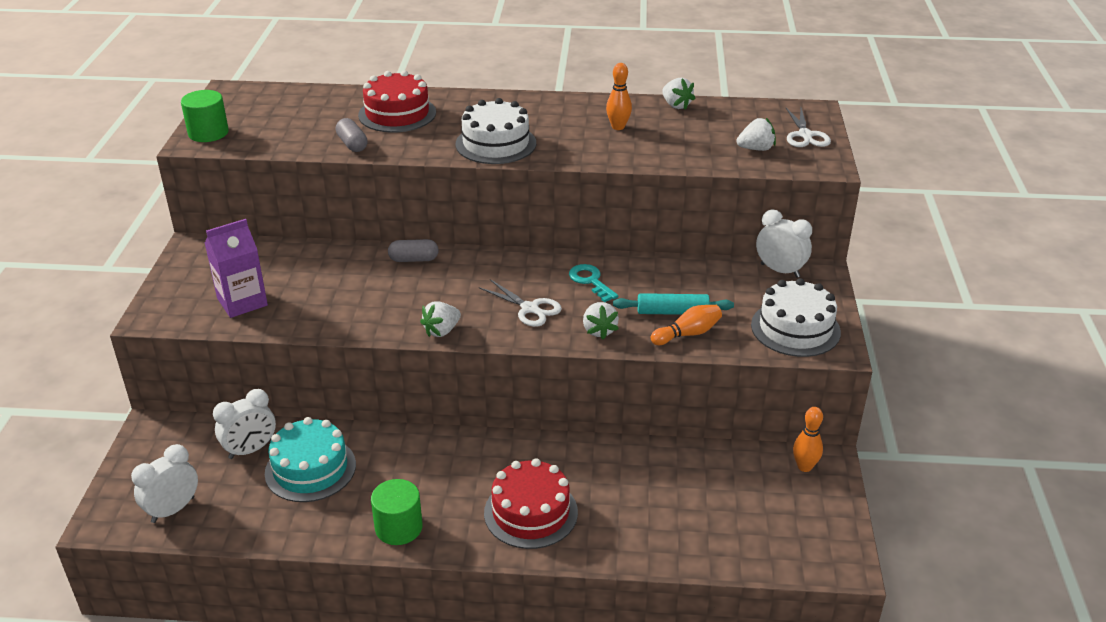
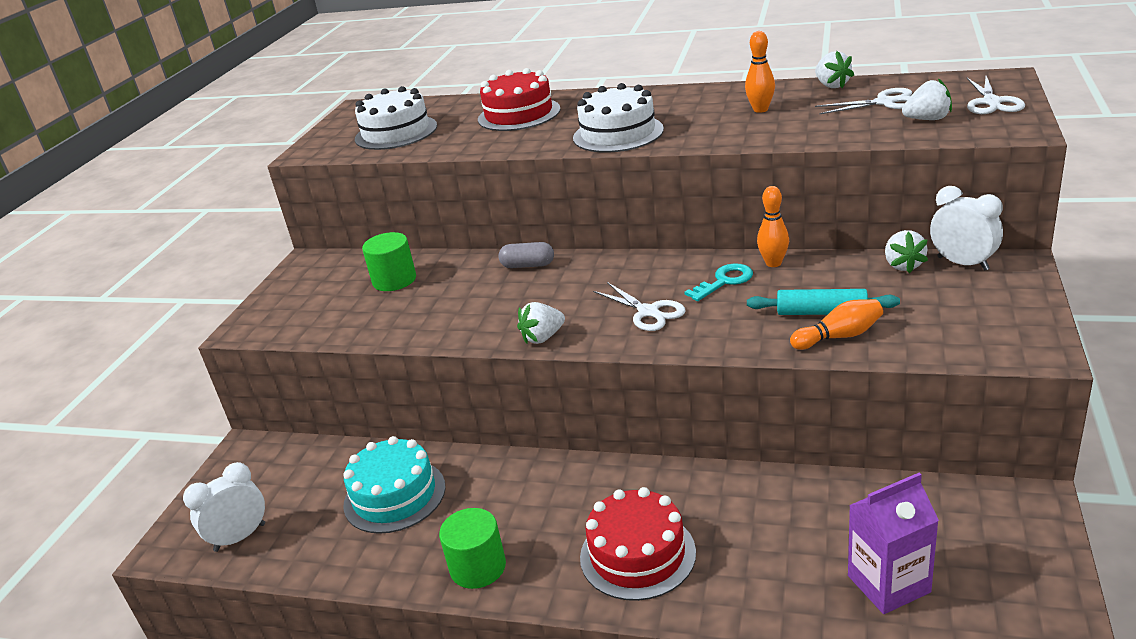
camera: 15 degrees right, 5 degrees down
green cylinder [181,90,229,142] -> green cylinder moved to [362,232,416,291]
purple carton [205,219,268,318] -> purple carton moved to [848,473,939,614]
white clock [213,389,276,459] -> none
grey capsule [336,118,368,152] -> none
turquoise key [569,264,618,302] -> turquoise key turned 75 degrees clockwise [684,263,753,301]
white strawberry [583,302,619,340] -> white strawberry moved to [885,230,928,273]
white cake [751,278,841,357] -> white cake moved to [355,86,437,150]
orange bowling pin [793,407,823,472] -> orange bowling pin moved to [757,186,789,267]
none -> white scissors [815,88,912,114]

